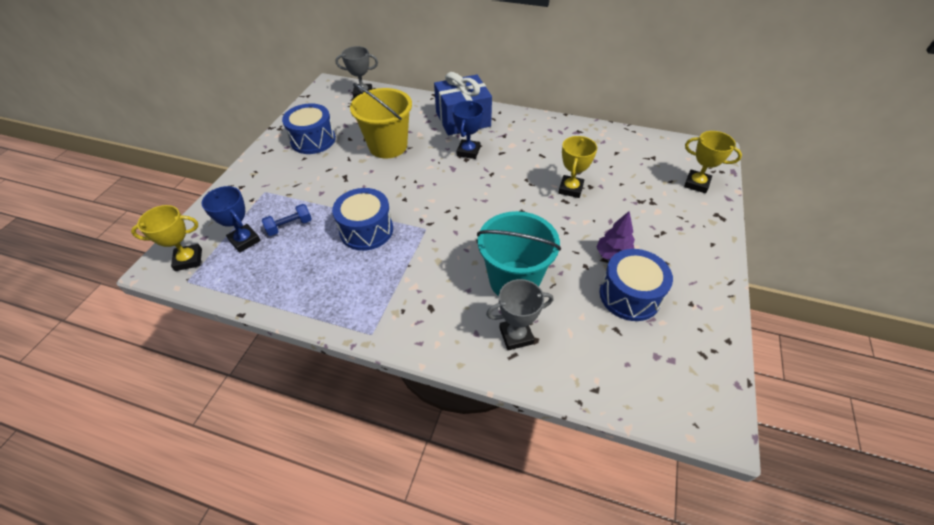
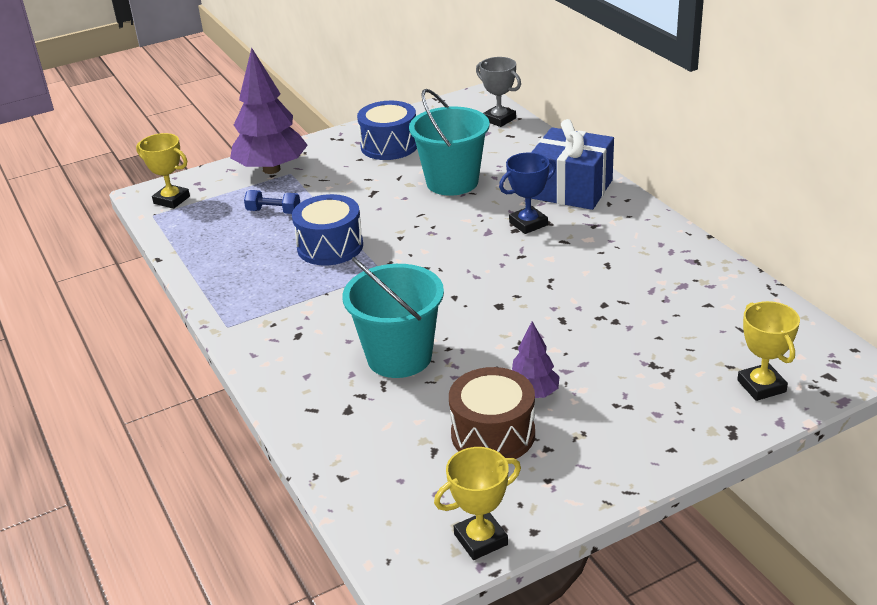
camera: 45 degrees right, 15 degrees down
blue trophy [201,186,261,253] -> none
yellow bucket [350,83,412,158] -> turquoise bucket [409,89,490,196]
grey trophy [486,279,554,350] -> none
yellow trophy [558,136,597,198] -> yellow trophy moved to [434,447,521,560]
blue drum [599,249,673,321] -> brown drum [449,367,535,459]
none -> purple tree [230,47,308,174]

